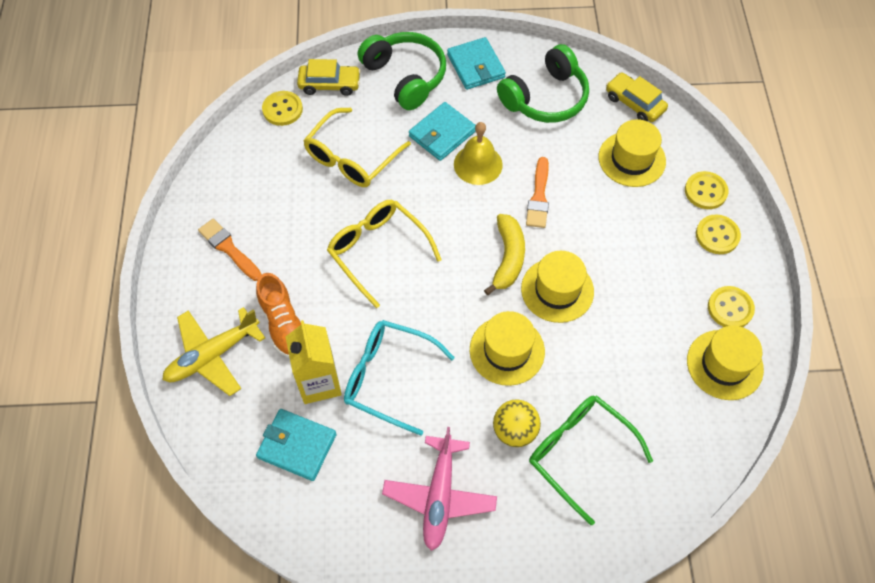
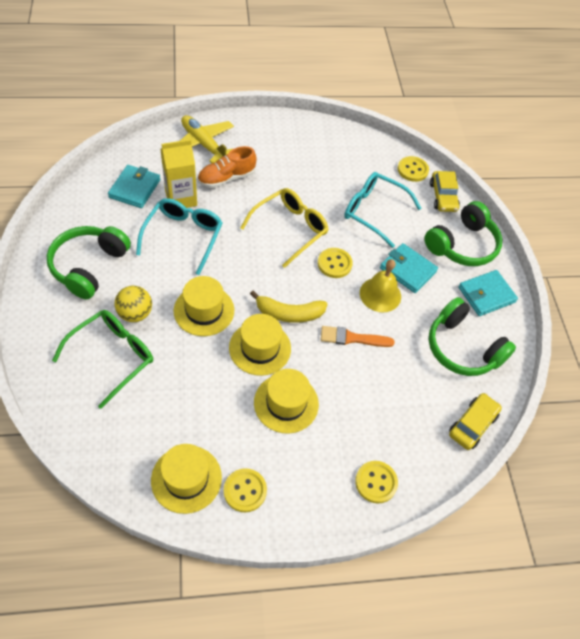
camera: 80 degrees right, 5 degrees down
orange brush [198,219,262,281] -> none
yellow glasses [303,108,411,187] -> turquoise glasses [344,172,422,248]
pink plane [382,427,497,551] -> green headphones [47,226,131,299]
yellow hat [598,119,666,187] -> yellow hat moved to [254,369,319,434]
yellow button [696,215,741,254] -> yellow button moved to [318,248,353,278]

